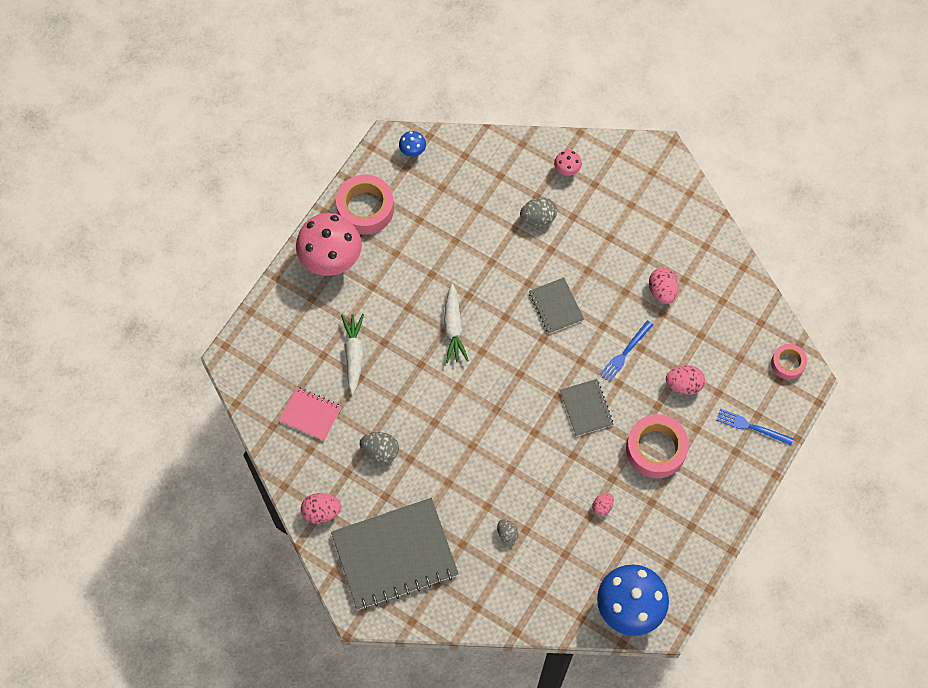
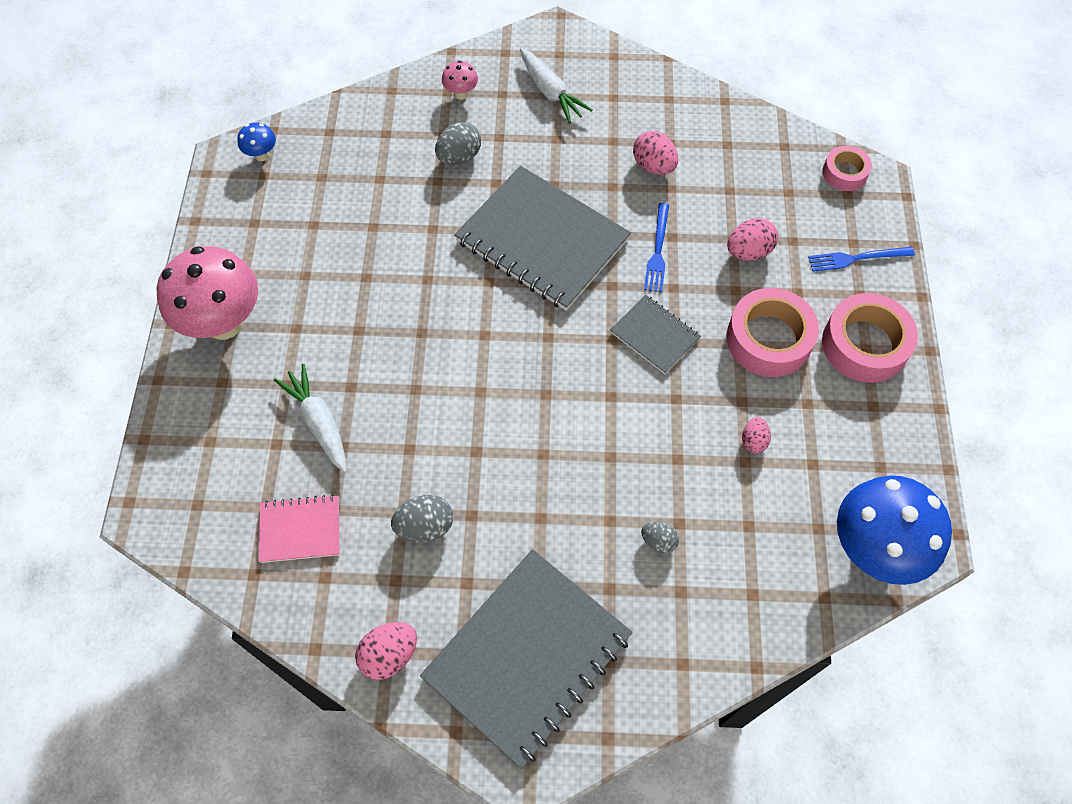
camera: 30 degrees left, 5 degrees down
pink tape [336,175,394,235] -> pink tape moved to [822,293,918,383]
white carrot [444,283,469,363] -> white carrot moved to [520,48,593,124]
grey notebook [529,277,584,334] -> grey notebook [454,166,631,311], size x2.03

